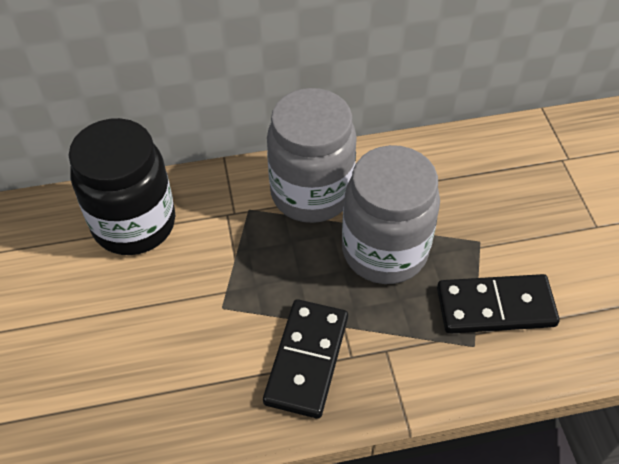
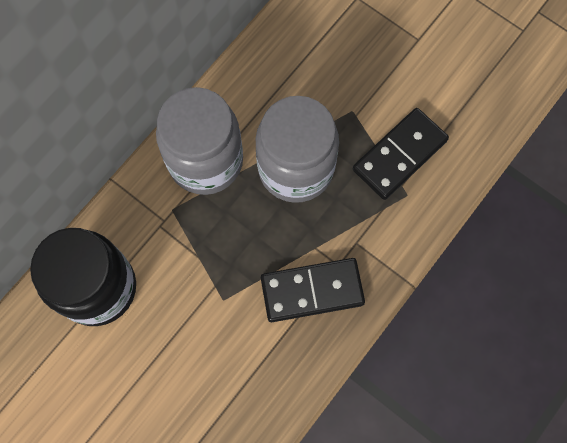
camera: 40 degrees left, 20 degrees up
black domino [263,299,348,419] -> black domino turned 75 degrees counterclockwise [261,258,365,322]

